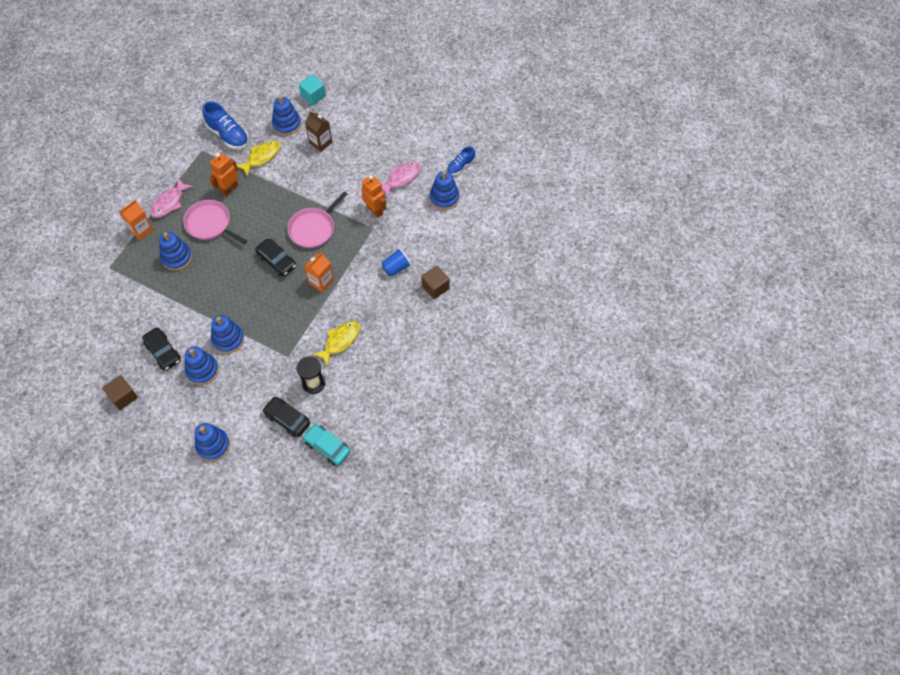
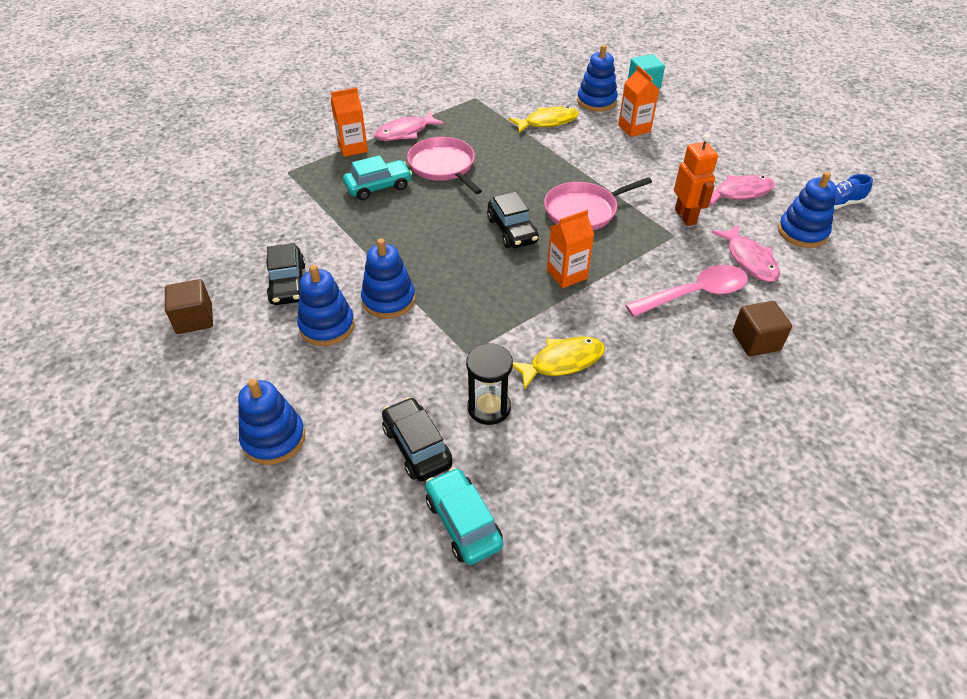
camera: 25 degrees right, 15 degrees down
blue stacking toy [159,232,192,271] -> turquoise car [343,155,412,200]
blue shoe [202,101,249,149] -> none
orange robot [209,153,238,196] -> none
brown carton [305,111,332,152] -> orange carton [618,66,659,137]
blue cup [381,248,411,277] -> pink spoon [625,265,748,317]
none -> pink fish [711,224,780,282]

